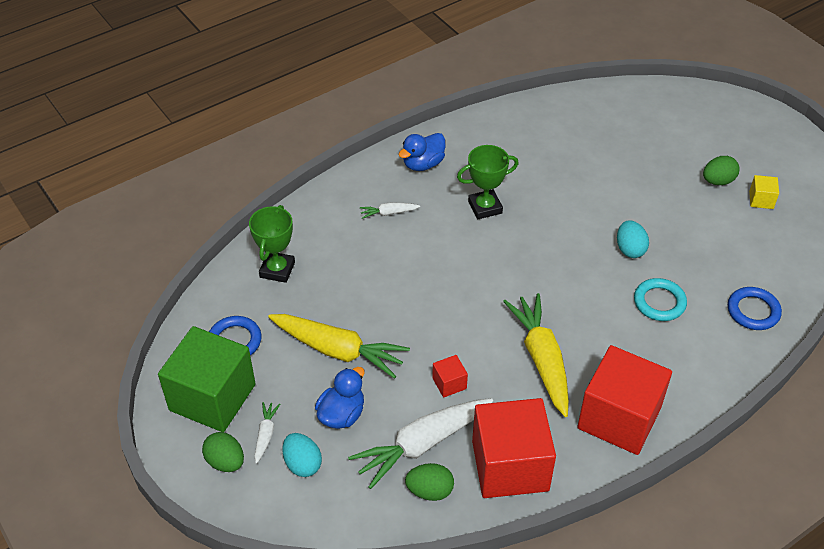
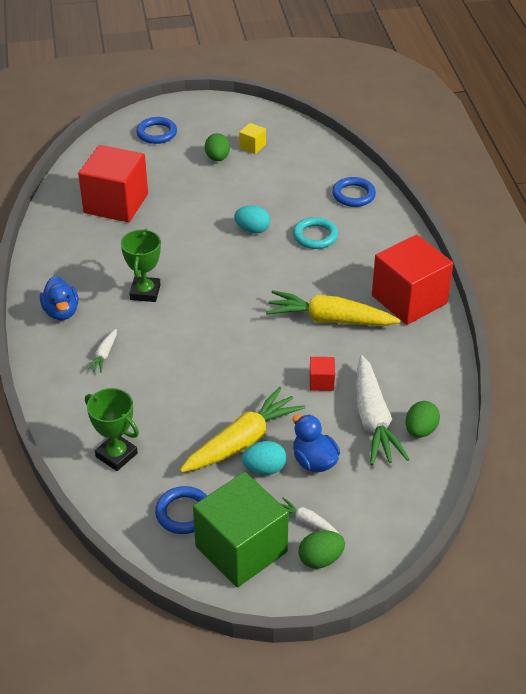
camera: 65 degrees left, 5 degrees down
turquoise egg [282,433,322,477] -> turquoise egg moved to [242,441,287,475]
red cube [472,398,556,498] -> red cube moved to [78,145,148,222]
none -> blue ring [136,117,177,144]

